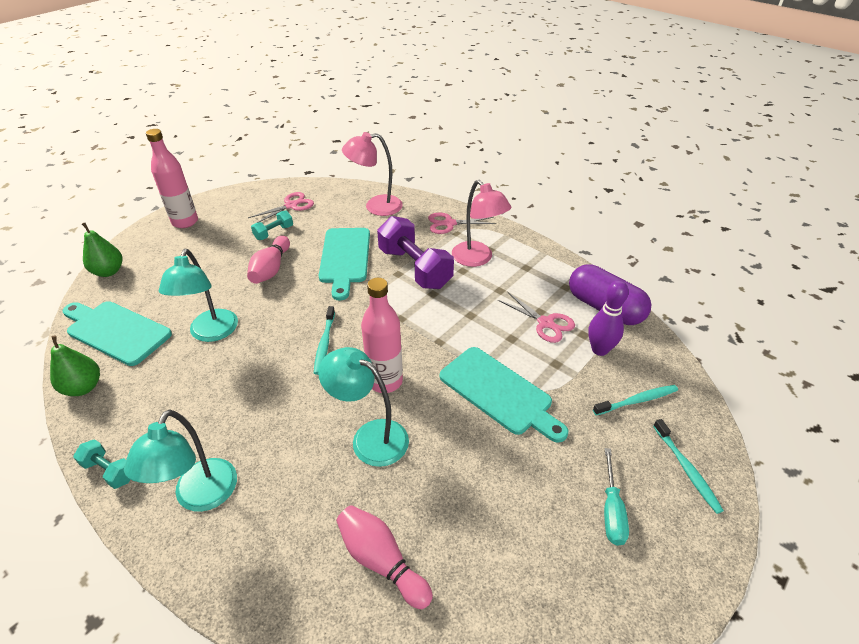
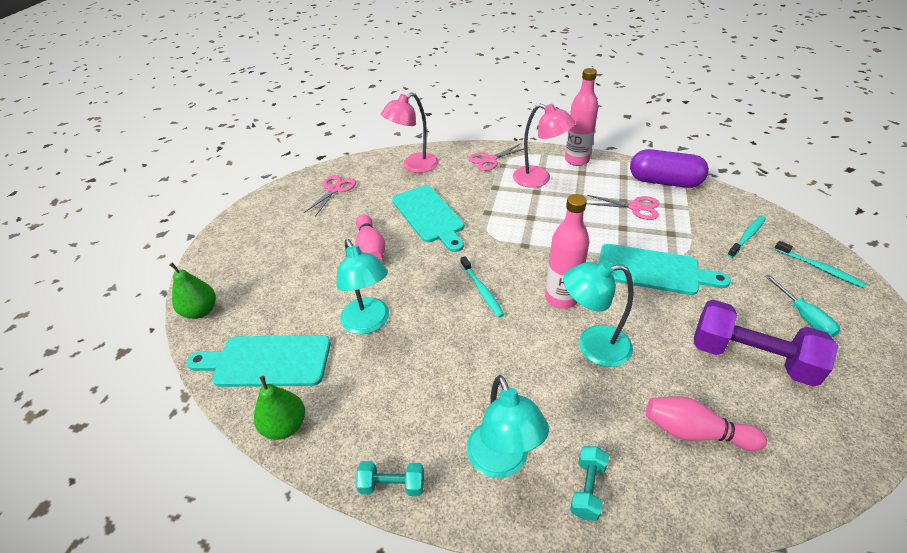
camera: 25 degrees left, 0 degrees up
pink bottle [146,129,198,228] -> pink bottle moved to [565,68,598,166]
turquoise dumbbell [251,210,293,240] -> turquoise dumbbell moved to [570,446,609,521]
purple dumbbell [377,216,454,289] -> purple dumbbell moved to [694,300,838,387]
purple bowling pin [588,280,629,356] -> none

